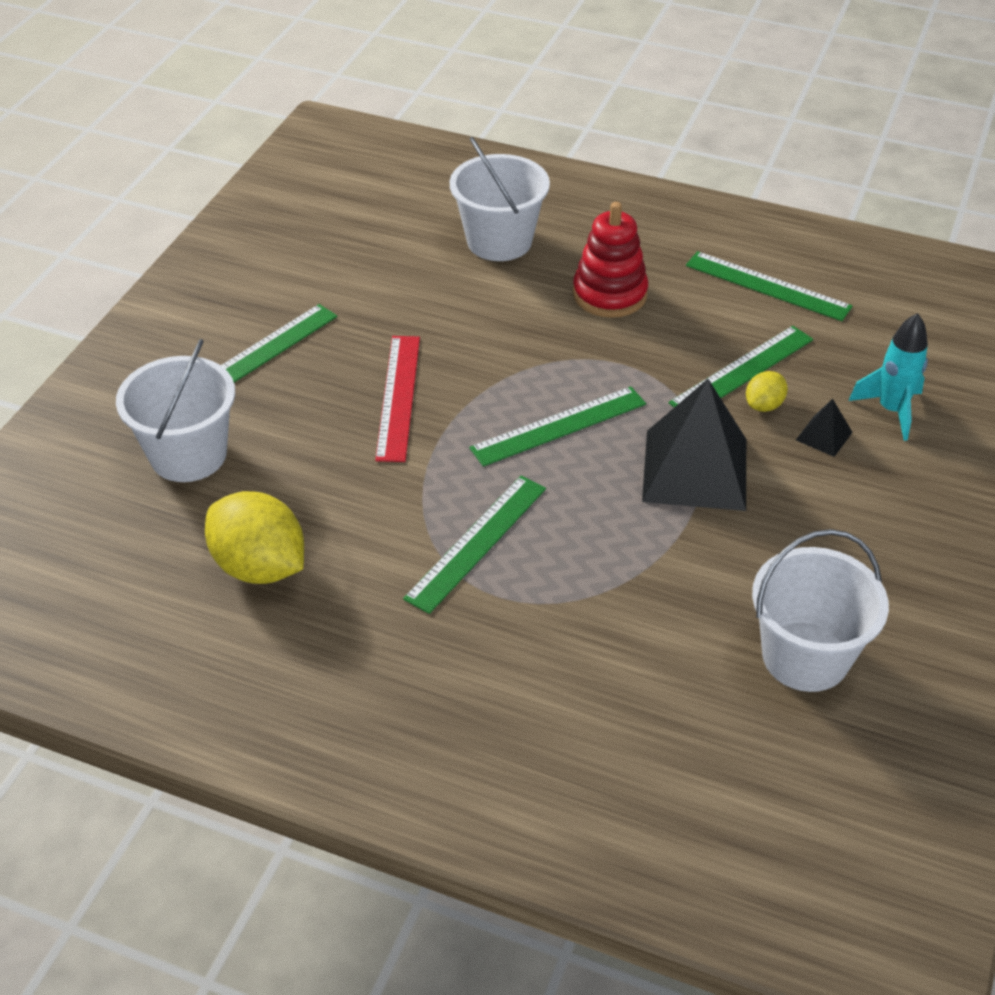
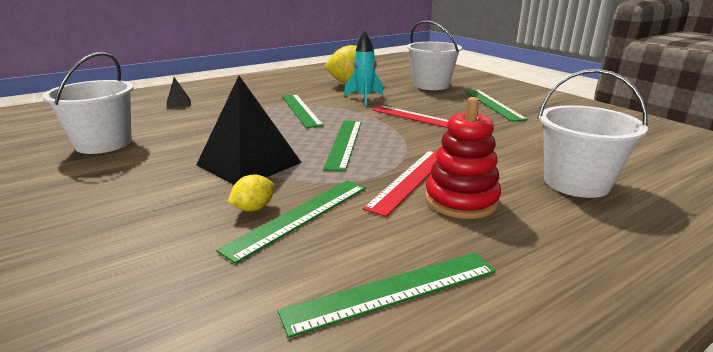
camera: 125 degrees right, 20 degrees down
green ruler [668,326,813,407] -> green ruler turned 45 degrees clockwise [216,180,366,264]
yellow lemon [746,371,788,412] -> yellow lemon turned 60 degrees clockwise [228,174,275,211]
black pyramid [796,399,853,457] -> black pyramid moved to [167,77,191,108]
turquoise rocket [849,313,928,441] -> turquoise rocket moved to [344,31,383,106]
none -> red ruler [363,150,437,217]

